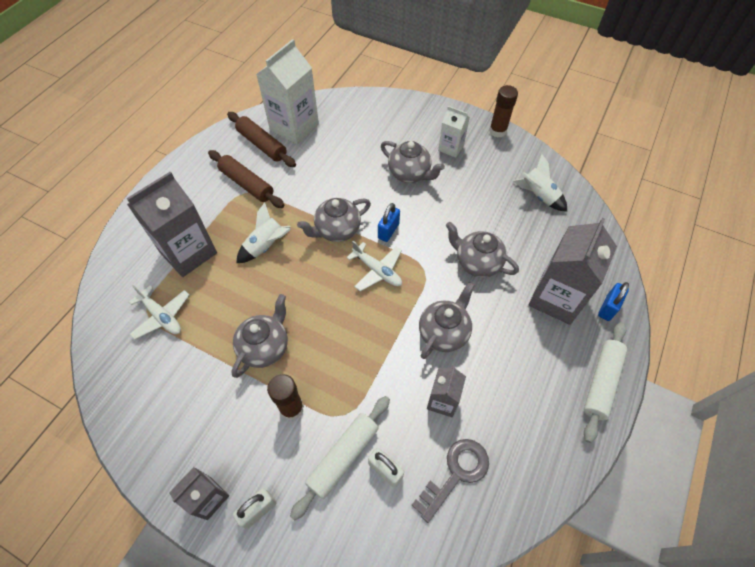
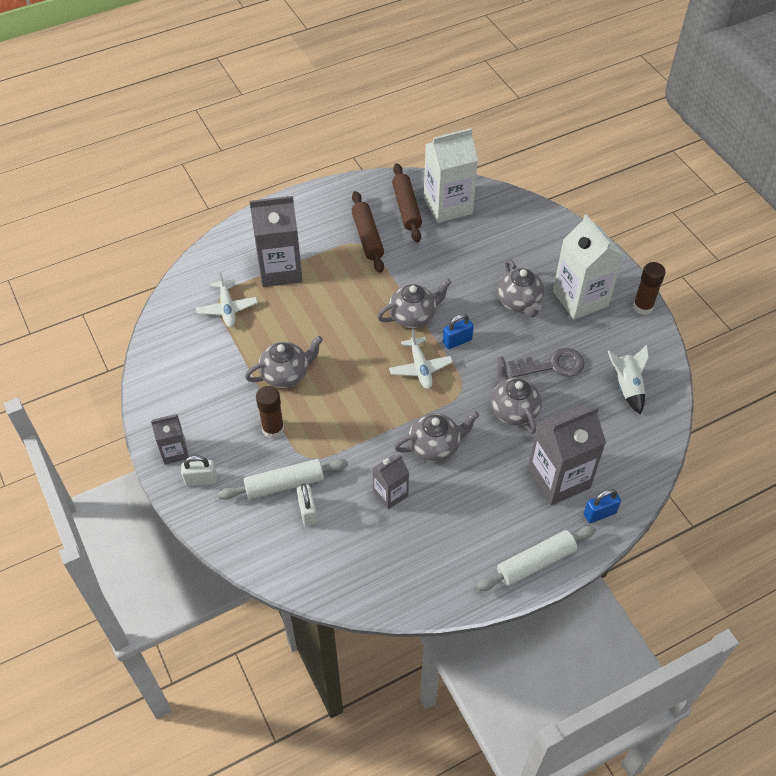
camera: 35 degrees right, 5 degrees down
white rocket [236,203,291,263] -> none
grey teapot [297,198,371,242] -> grey teapot turned 150 degrees clockwise [377,278,451,328]
grey key [412,439,489,523] -> grey key moved to [508,348,585,377]
white carton [438,106,470,158] -> white carton [553,214,623,320], size x1.84

